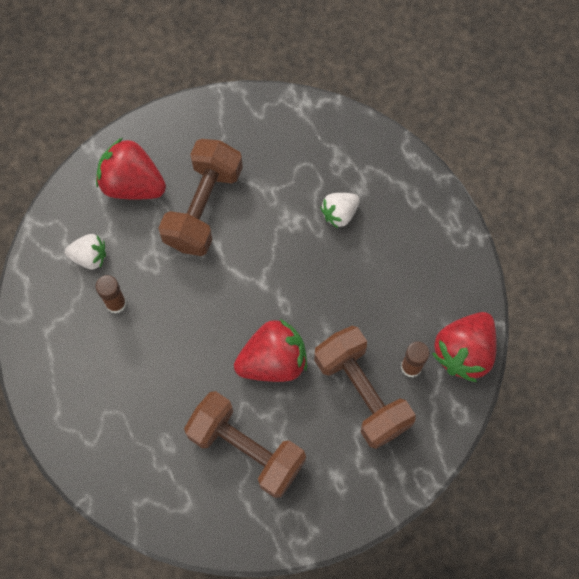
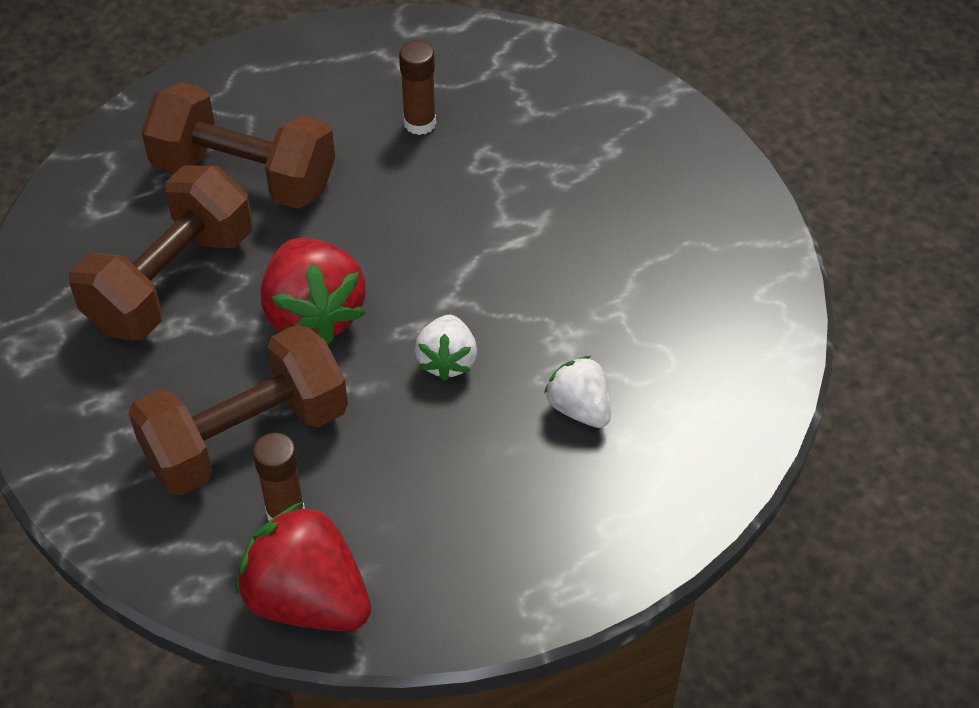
camera: 90 degrees right, 20 degrees down
white strawberry [65,234,106,269] -> white strawberry moved to [415,315,477,381]
red strawberry [96,138,166,200] -> none
brown dumbbell [158,139,243,256] -> brown dumbbell moved to [141,82,335,209]

